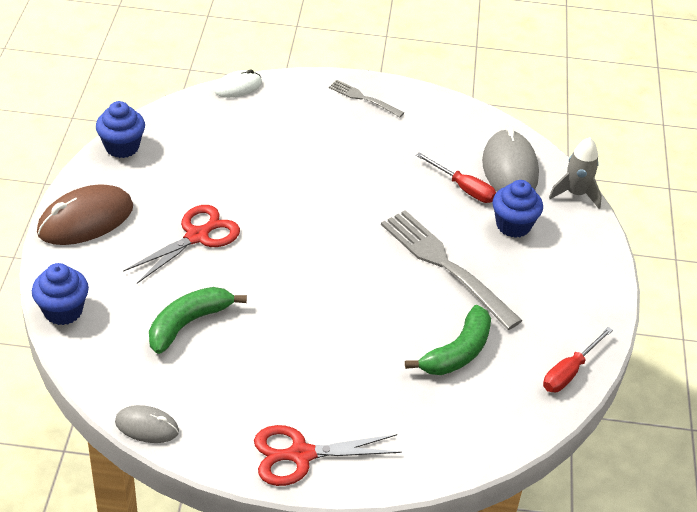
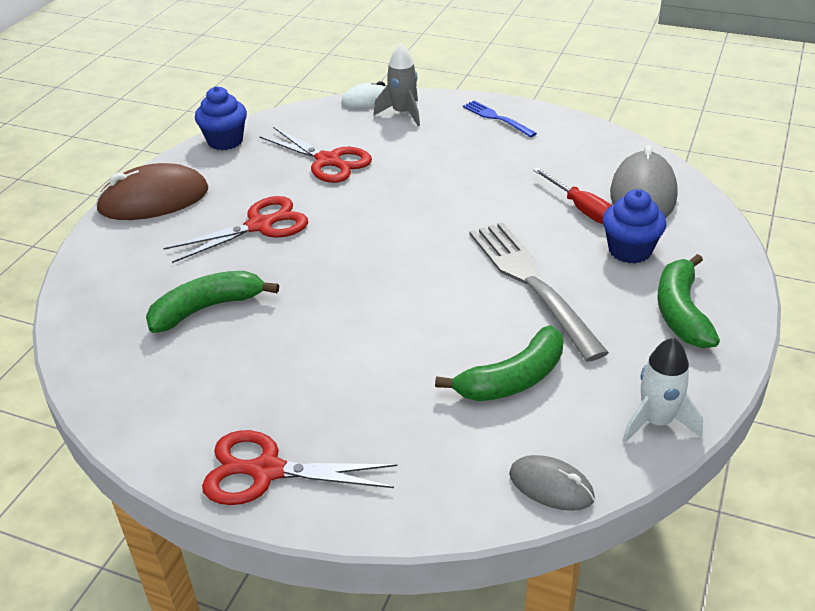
camera: 20 degrees right, 5 degrees down
blue cupcake [32,263,89,325] -> none
grey mouse [115,405,179,443] -> grey mouse moved to [509,455,595,511]
grey fork [329,80,404,117] -> blue fork [463,101,537,137]
red screwdriver [543,327,613,392] -> white rocket [622,337,703,443]
grey rocket [549,137,602,209] -> grey rocket moved to [374,43,420,126]
none -> red scissors [259,127,372,183]
none -> green banana [657,254,720,348]

